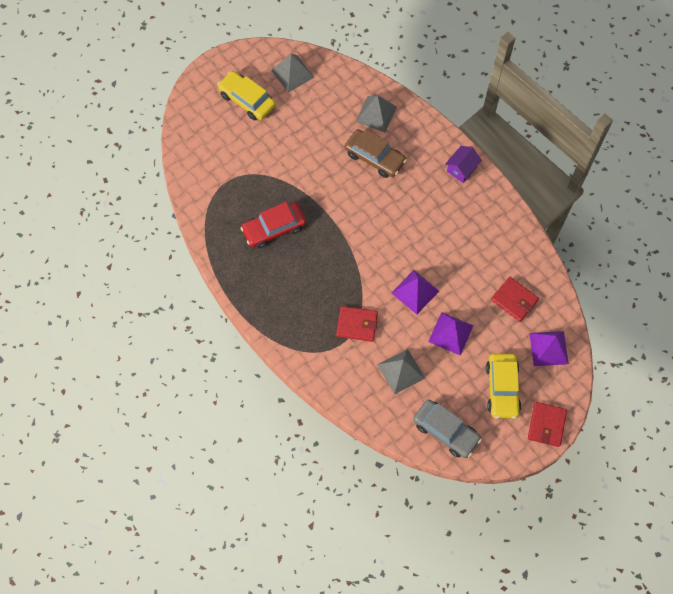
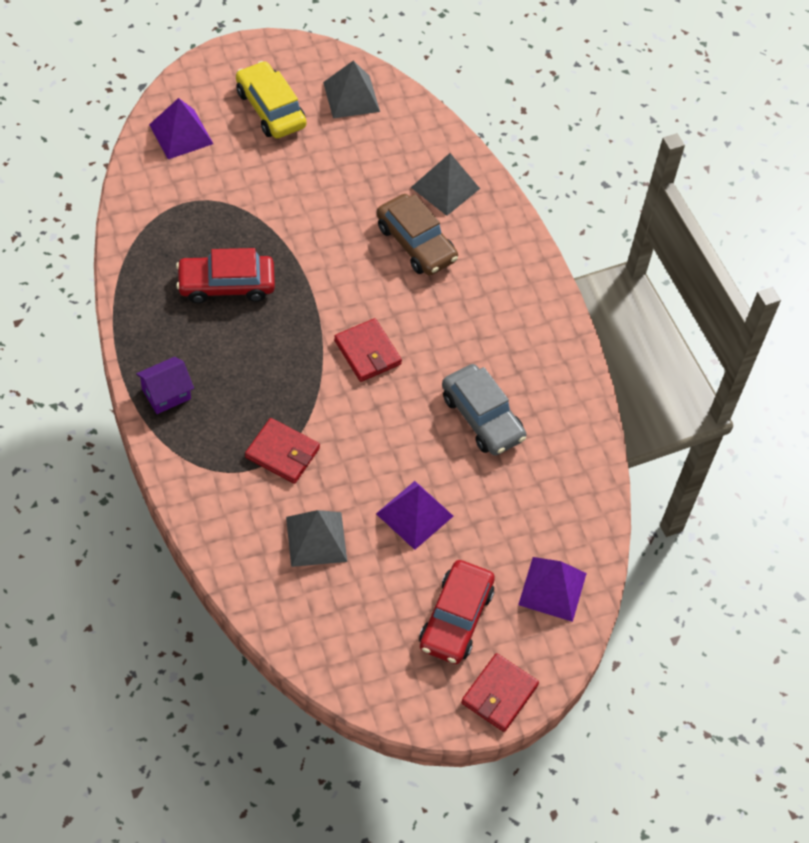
camera: 15 degrees right, 10 degrees down
purple pyramid [392,270,439,314] -> purple pyramid moved to [149,98,213,159]
grey car [413,399,482,458] -> grey car moved to [442,364,526,455]
purple house [445,146,482,183] -> purple house moved to [136,357,194,414]
yellow car [486,354,521,419] -> red car [419,560,495,664]
red wallet [491,277,539,322] -> red wallet moved to [334,318,402,382]

